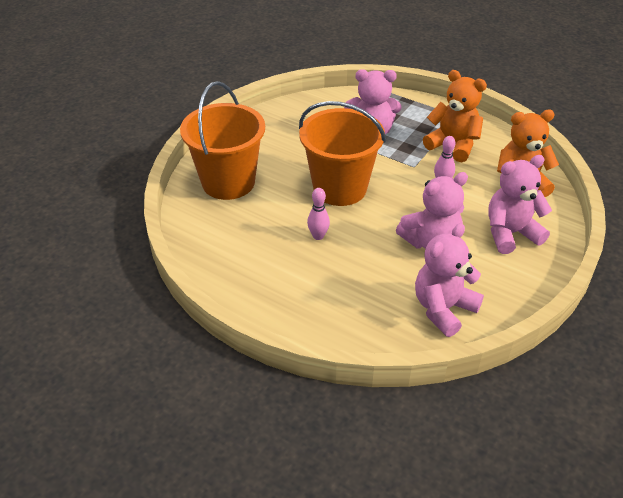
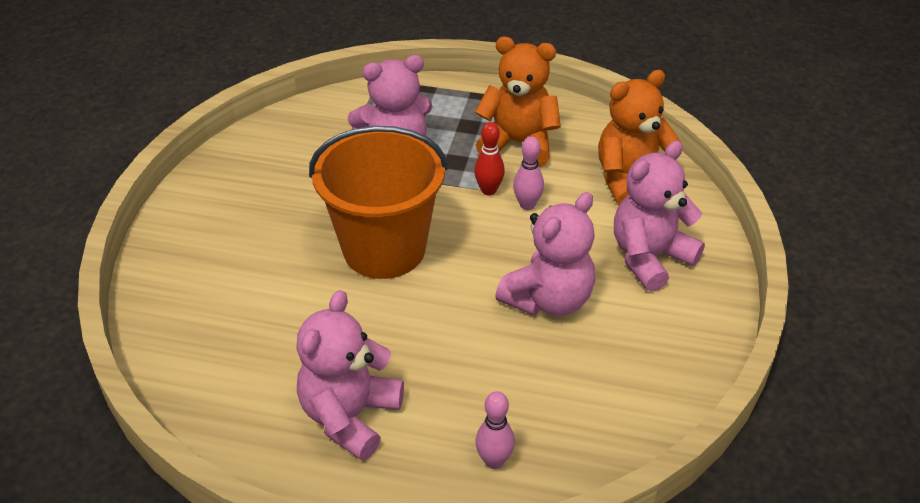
camera: 20 degrees left, 0 degrees up
orange bucket [180,81,265,200] -> none
pink bowling pin [307,188,330,240] -> pink bowling pin moved to [475,391,515,469]
pink teddy bear [415,223,484,337] -> pink teddy bear moved to [296,290,404,461]
none -> red bowling pin [474,122,505,195]

